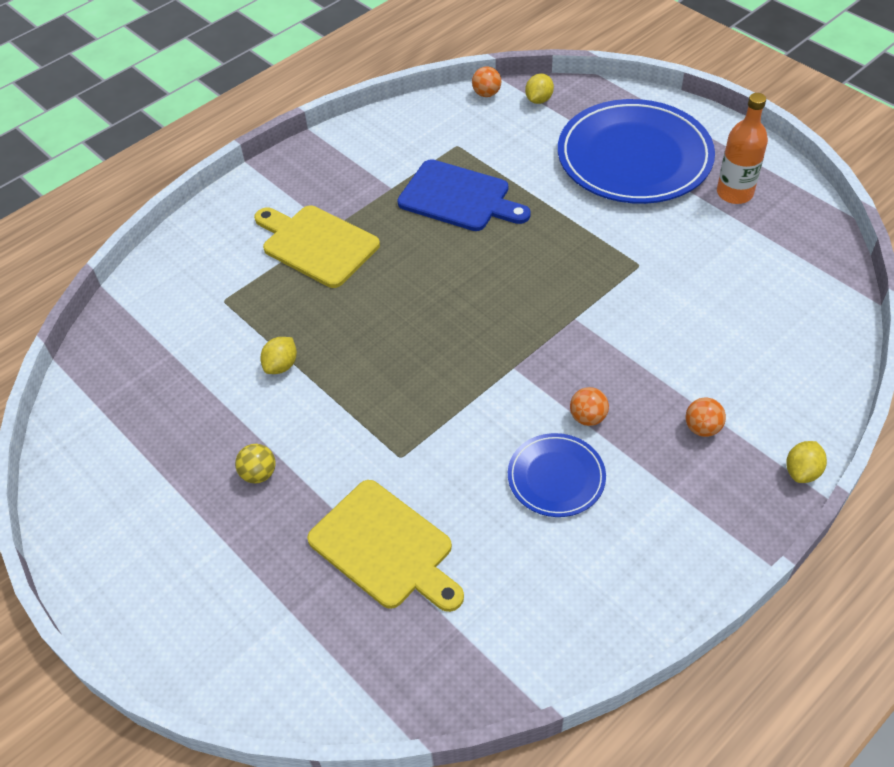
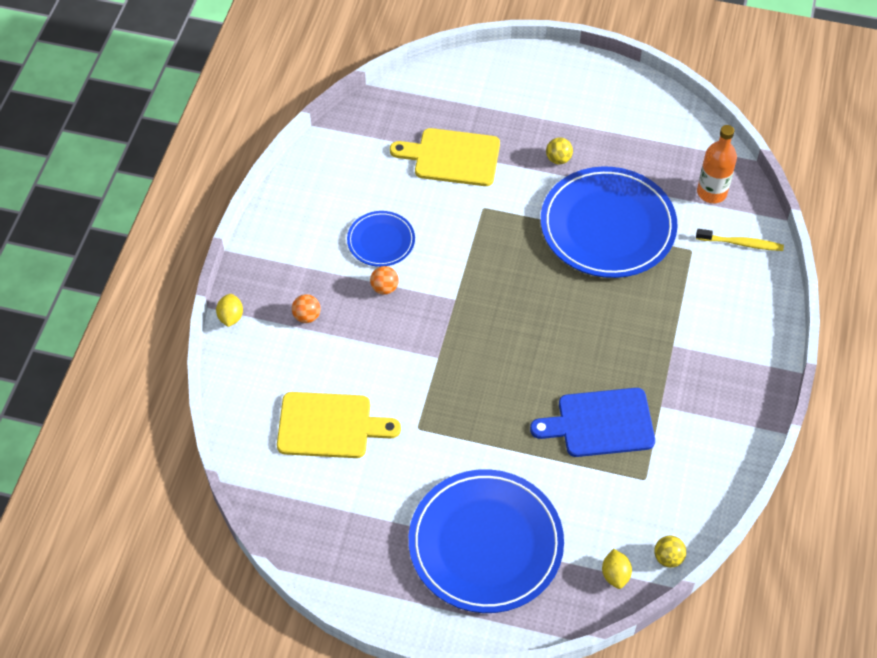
camera: 145 degrees right, 5 degrees up
yellow cutting board [254,205,380,288] -> yellow cutting board moved to [277,392,401,458]
yellow lemon [260,337,297,374] -> blue plate [541,166,678,278]
orange ball [472,66,501,97] -> yellow ball [654,536,686,568]
orange bottle [717,93,768,204] -> orange bottle moved to [697,125,737,203]
none -> yellow toothbrush [696,229,784,251]

